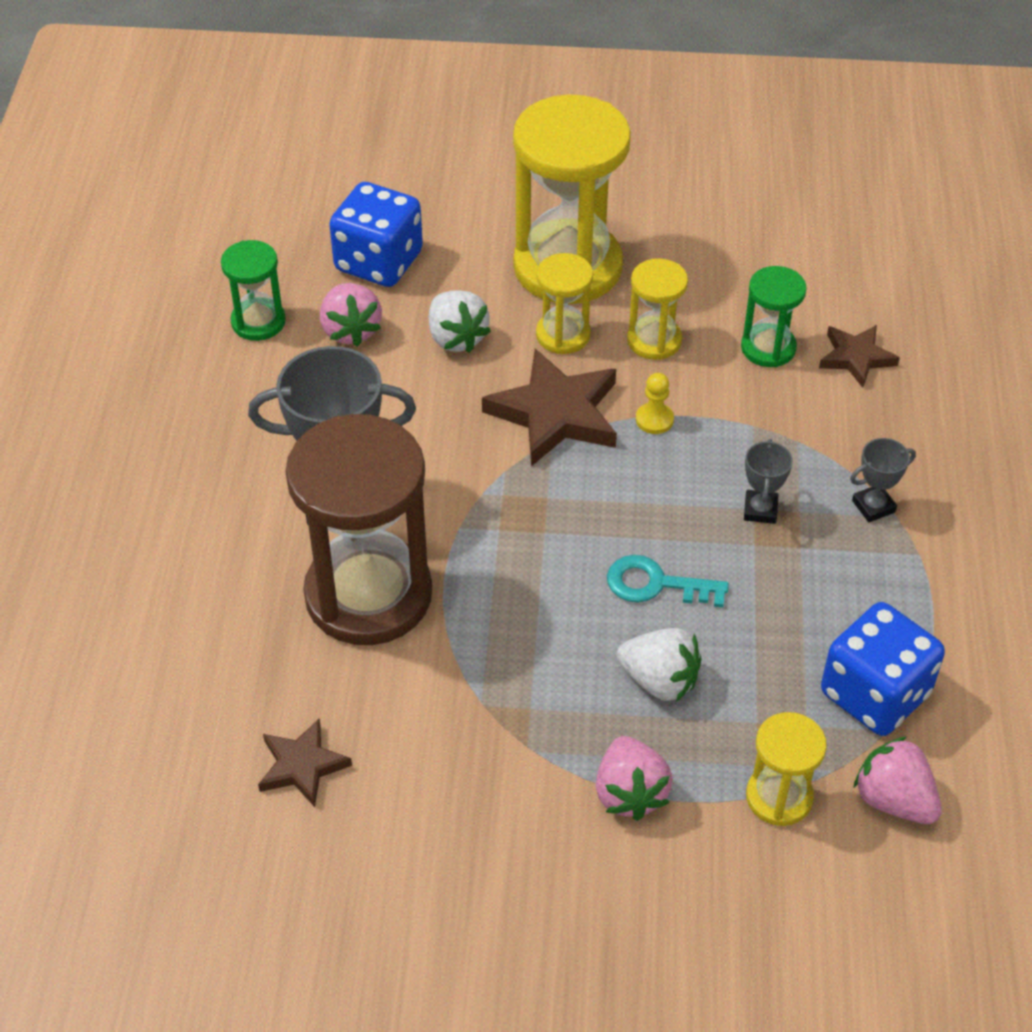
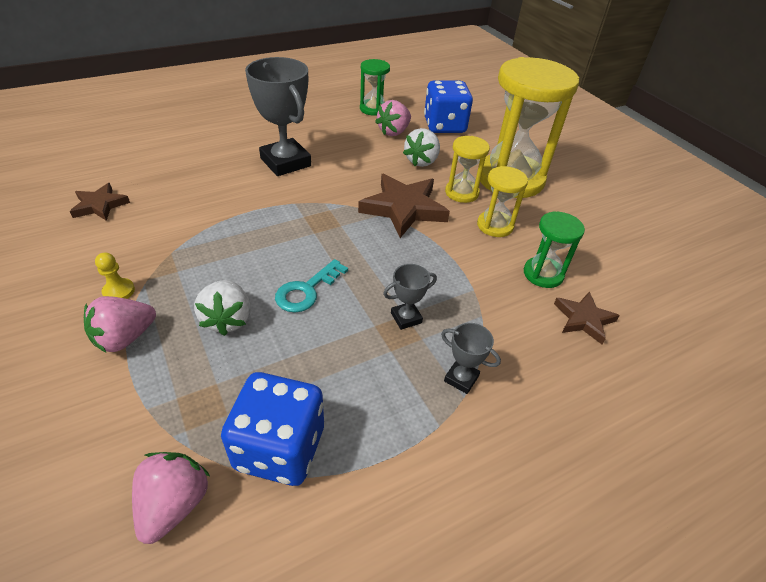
camera: 55 degrees right, 5 degrees down
brown hourglass [285,414,432,645] -> none
turquoise key [607,555,729,608] -> turquoise key turned 120 degrees counterclockwise [275,259,348,313]
yellow pawn [636,373,674,434] -> yellow pawn moved to [95,252,135,299]
yellow hourglass [746,712,827,826] -> none

